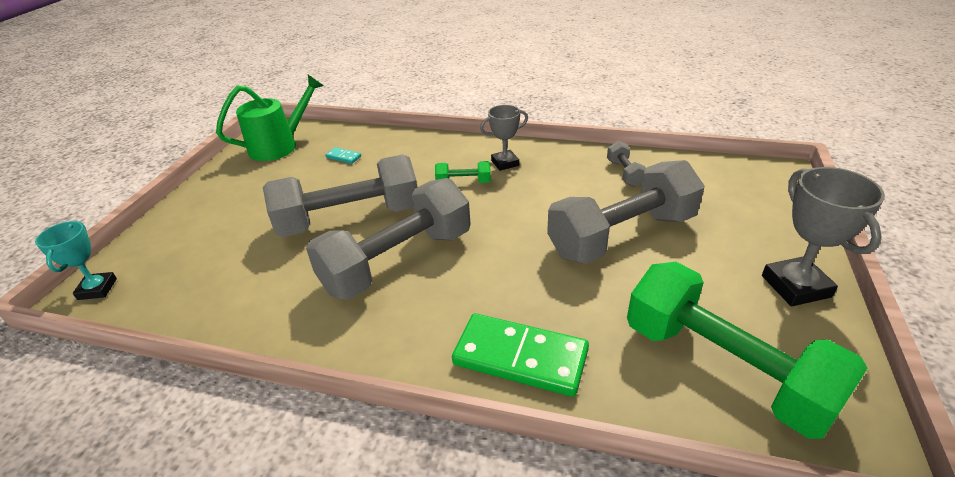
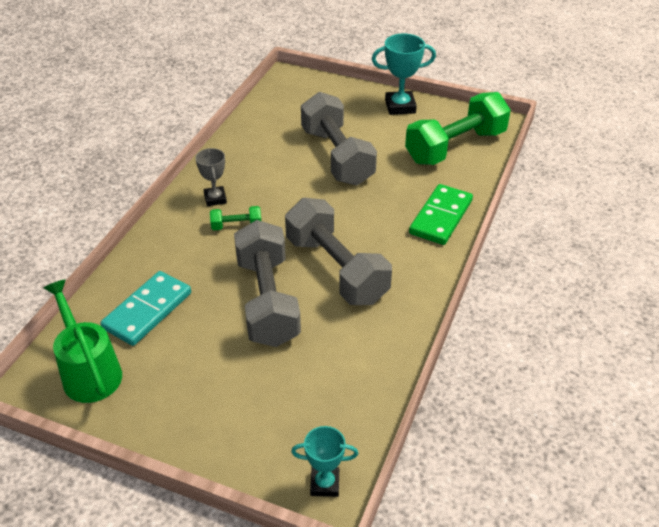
camera: 85 degrees left, 5 degrees up
turquoise domino [325,147,361,164] -> turquoise domino [100,271,191,346], size x2.36
green dumbbell [435,161,491,183] -> green dumbbell turned 75 degrees clockwise [210,206,261,230]
grey dumbbell [607,141,646,187] -> none
grey trophy [762,167,885,306] -> turquoise trophy [372,34,436,115]

